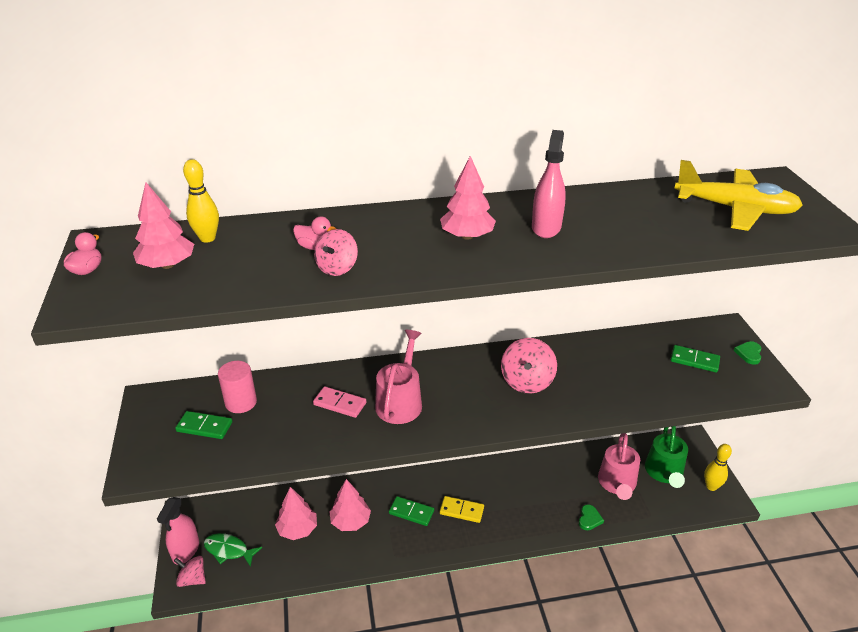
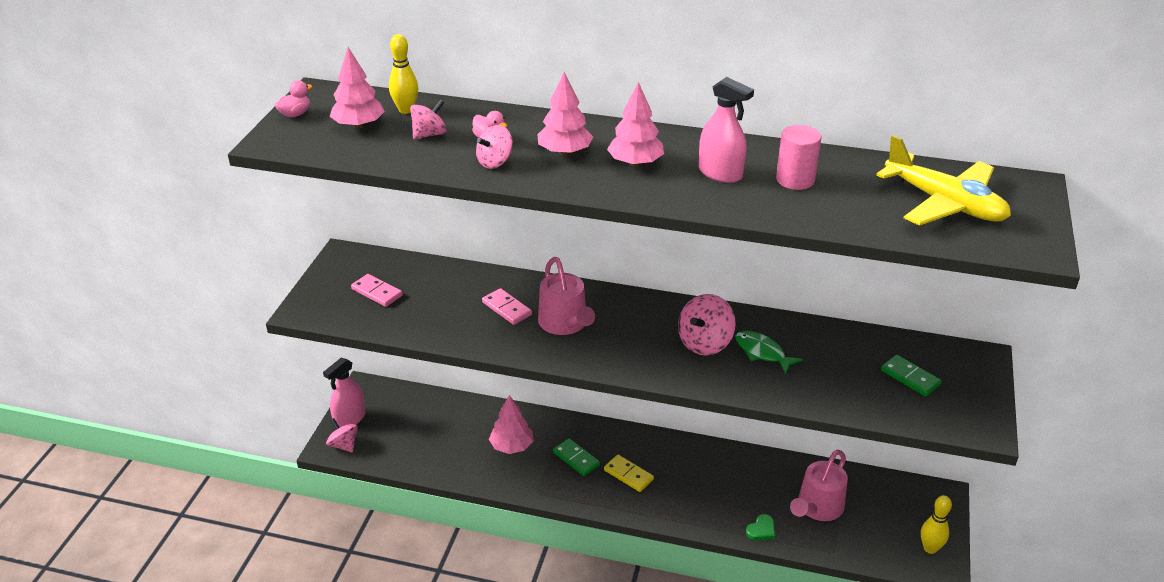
camera: 25 degrees right, 0 degrees up
green domino [175,411,232,439] -> pink domino [351,274,403,307]
green fish [204,533,262,567] -> green fish moved to [735,331,803,374]
pink cylinder [218,361,257,413] -> pink cylinder moved to [776,125,821,190]
pink tree [275,487,317,540] -> pink tree moved to [537,72,593,155]
pink watering can [375,330,422,424] -> pink watering can turned 120 degrees clockwise [538,257,595,335]
pink spray bottle [532,130,566,238] -> pink spray bottle turned 90 degrees clockwise [699,77,754,183]
green watering can [645,426,688,488] -> none
green heart [734,341,762,365] -> none
none -> pink spinning top [410,99,447,140]

